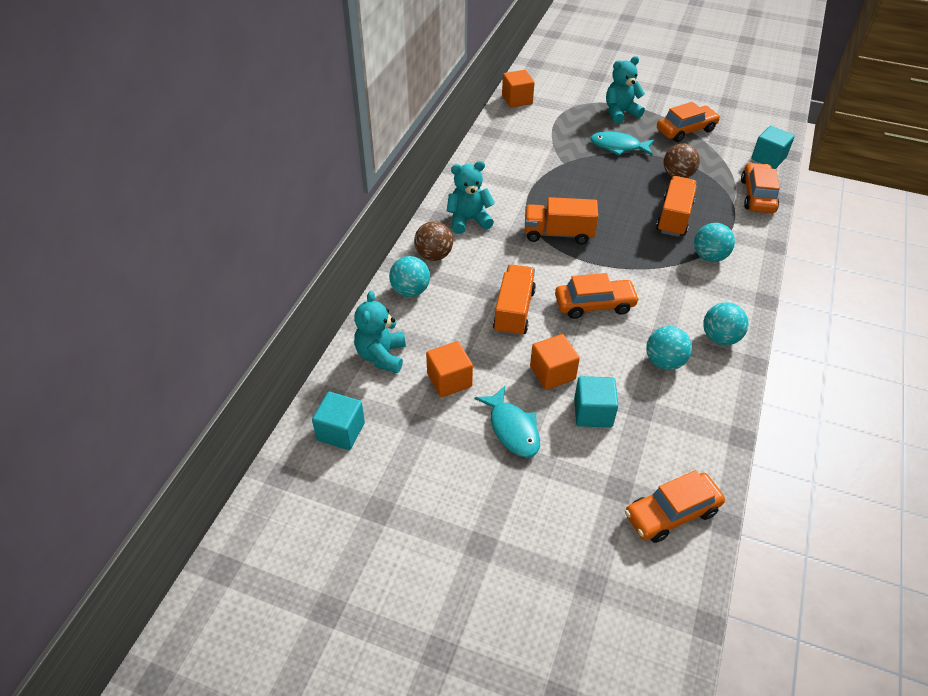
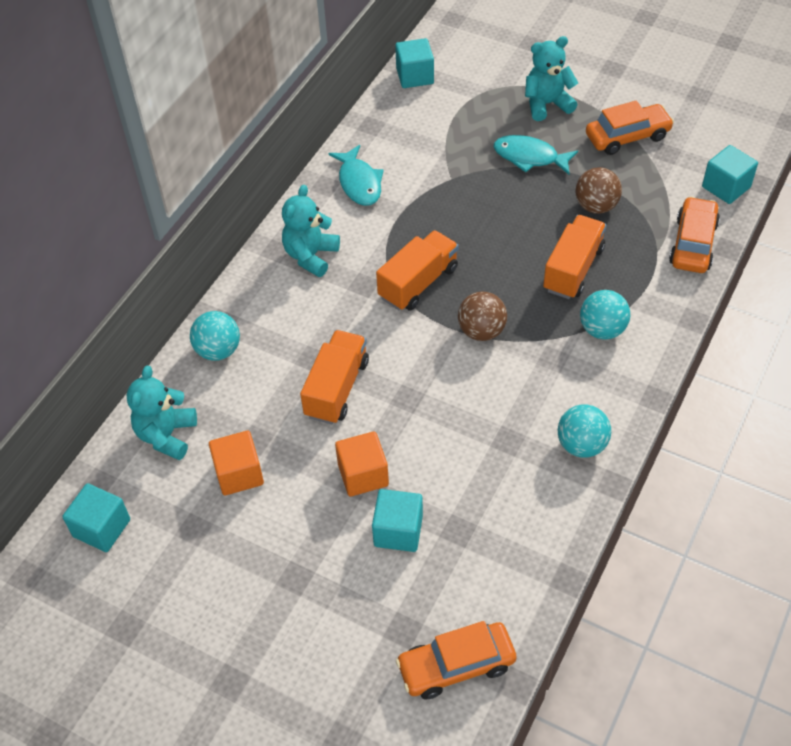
camera: 10 degrees right, 5 degrees up
brown ball [414,221,453,261] -> brown ball moved to [458,291,507,341]
turquoise teddy bear [447,161,495,234] -> turquoise teddy bear turned 60 degrees counterclockwise [282,185,340,277]
turquoise fish [475,386,540,458] -> turquoise fish moved to [329,145,384,206]
orange cube [502,70,535,108] -> turquoise cube [395,38,434,88]
orange truck [525,197,598,244] -> orange truck turned 120 degrees clockwise [376,230,458,311]
orange car [555,273,639,319] -> none
turquoise ball [646,326,692,370] -> none

